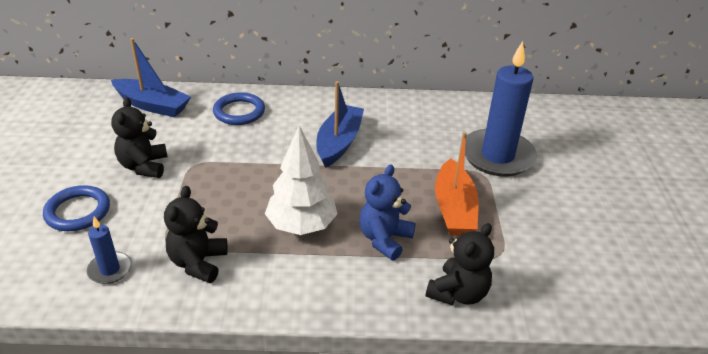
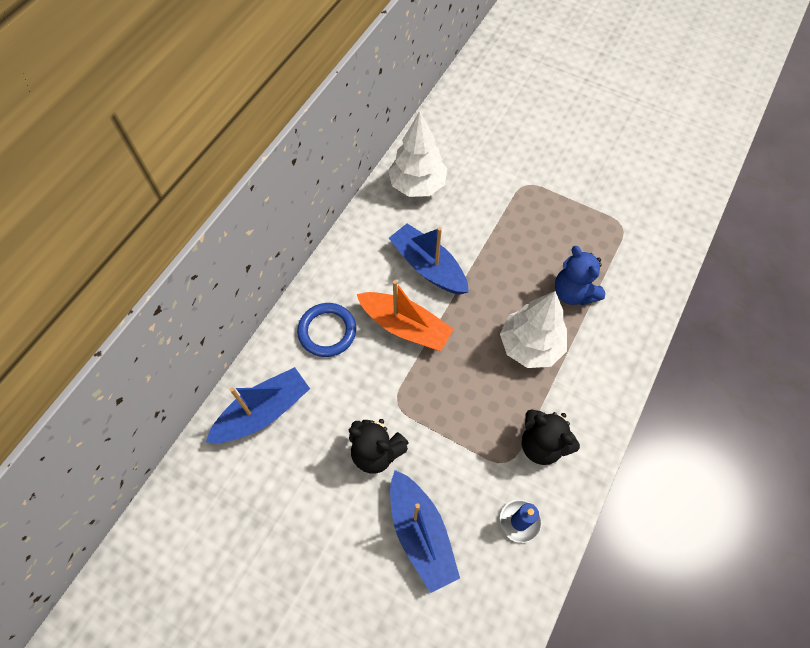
camera: 60 degrees left, 25 degrees up
blue ring [43,185,110,231] -> blue boat [390,470,460,593]
black teddy bear [426,223,494,305] -> none
orange boat [435,132,478,236] -> orange boat moved to [357,280,454,351]
blue candle [465,41,537,176] -> none
none -> white tree [388,111,447,197]

